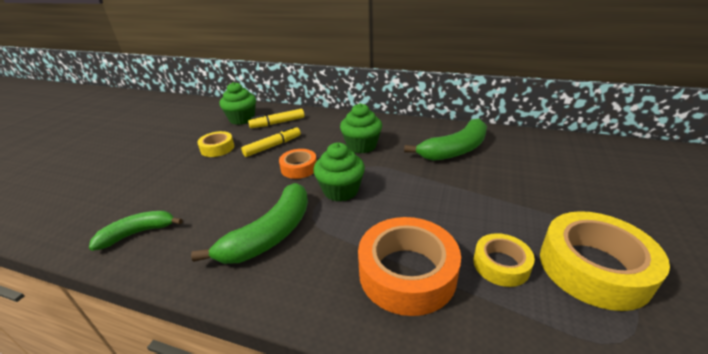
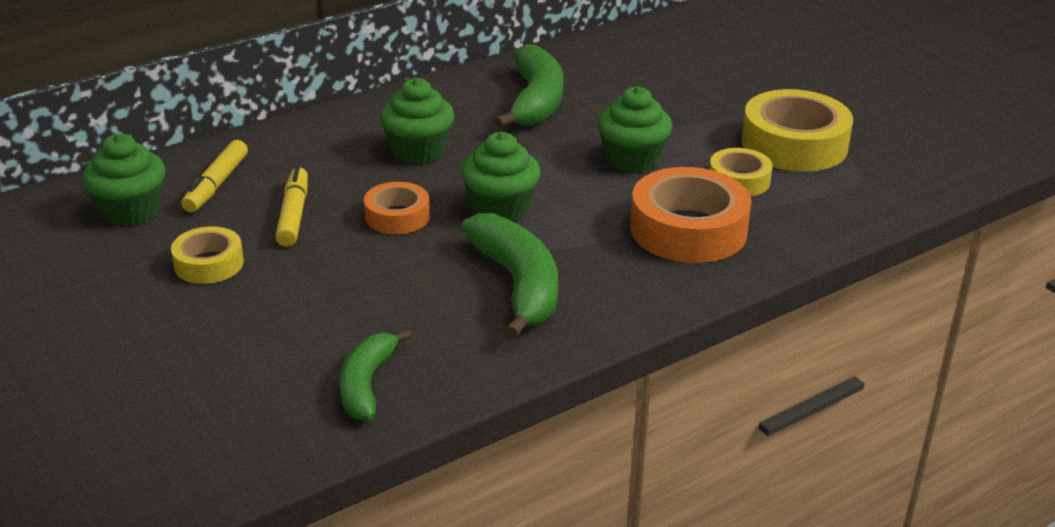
camera: 55 degrees left, 0 degrees up
none -> green cupcake [598,86,672,173]

